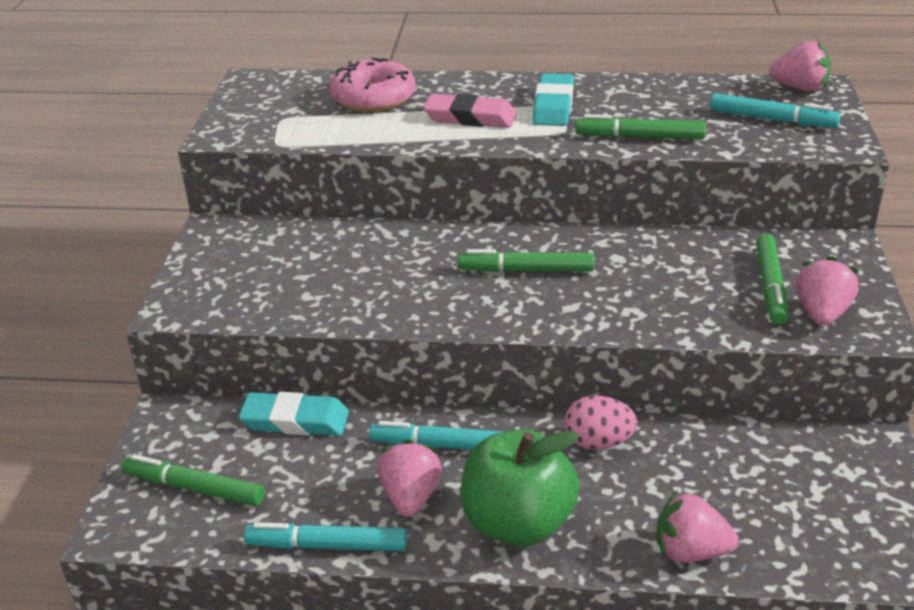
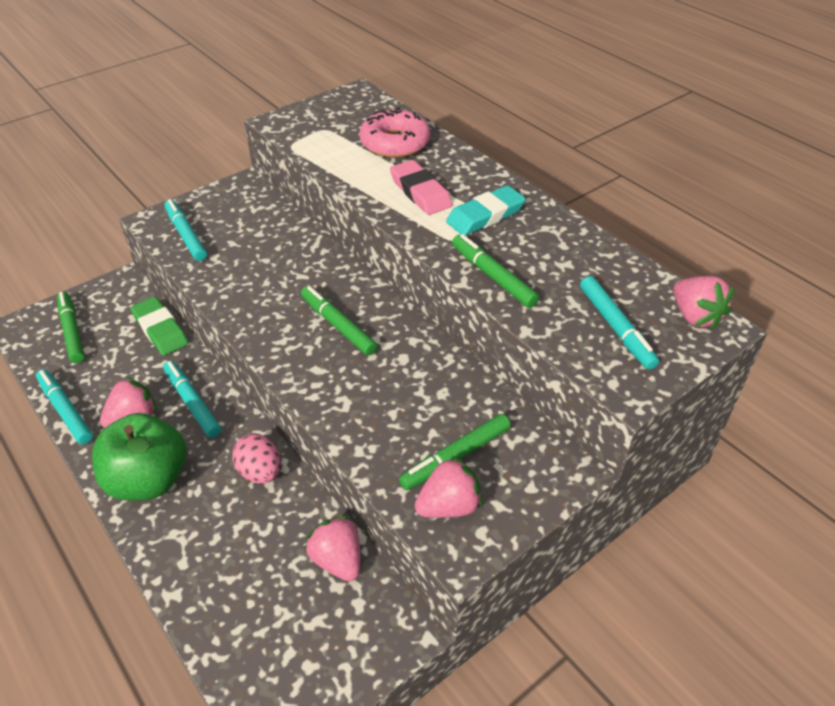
camera: 45 degrees right, 10 degrees up
turquoise eraser [239,392,349,436] -> green eraser [131,297,188,356]
pink strawberry [657,490,739,563] -> pink strawberry moved to [305,515,360,581]
none -> turquoise marker [164,199,207,261]

